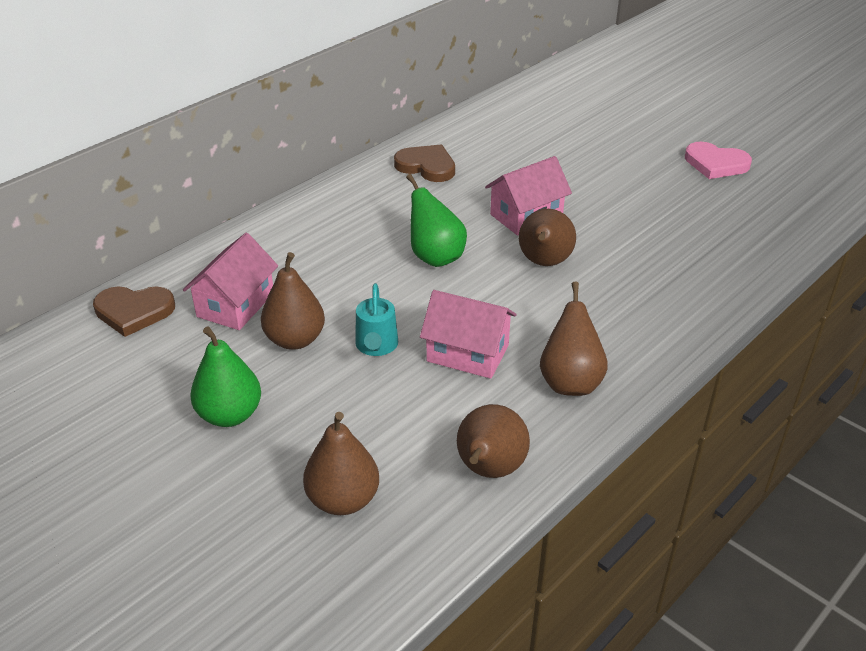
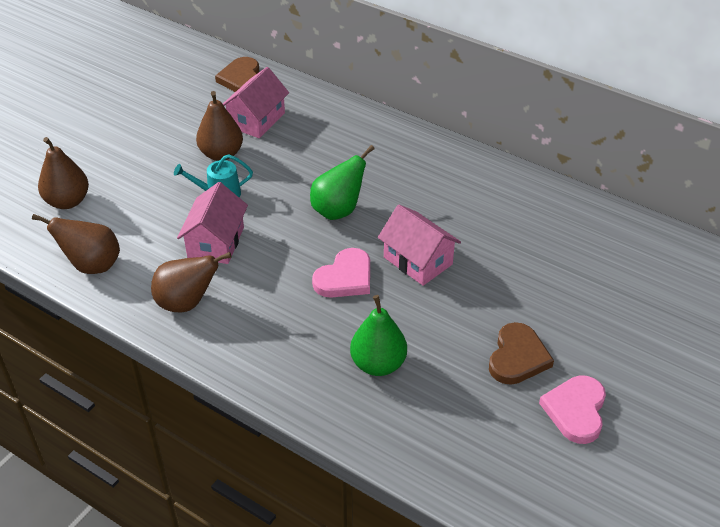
camera: 80 degrees right, 5 degrees up
pink house [183,233,278,330] -> pink house turned 75 degrees counterclockwise [223,67,289,138]
green pear [190,327,261,427] -> green pear moved to [350,295,407,376]
brown heart [394,145,455,182] -> brown heart moved to [489,322,554,385]
brown pear [519,209,576,266] -> pink heart [312,248,370,298]

